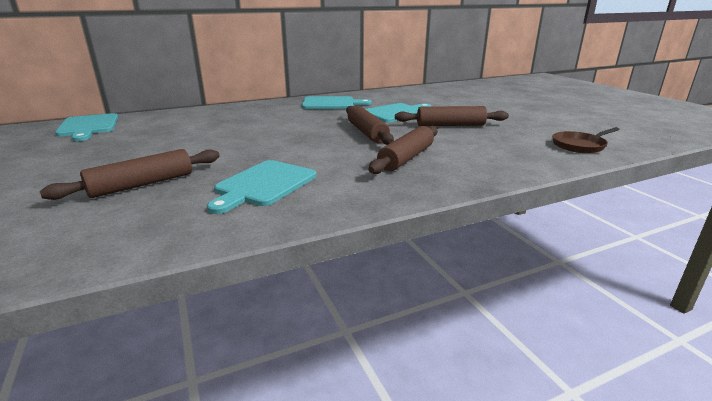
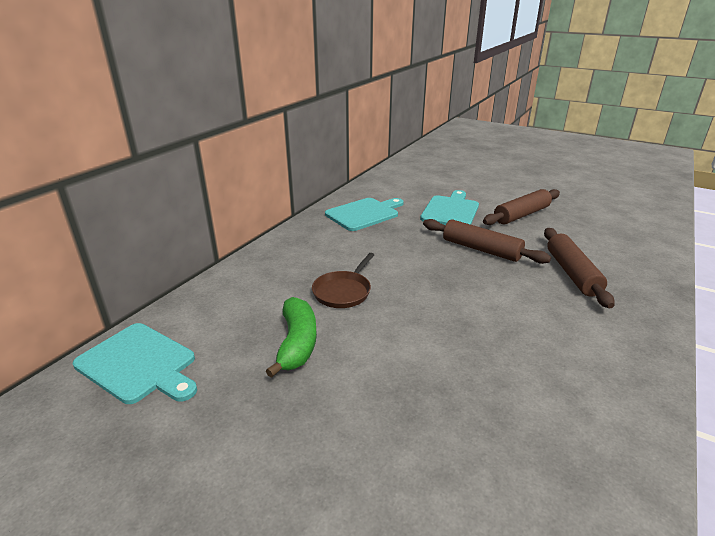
camera: 35 degrees left, 5 degrees up
brown rolling pin [40,149,220,200] -> none
turquoise cutting board [207,160,316,214] -> none
brown pan [552,127,620,153] -> brown pan moved to [312,253,374,308]
none -> green banana [266,297,317,378]

